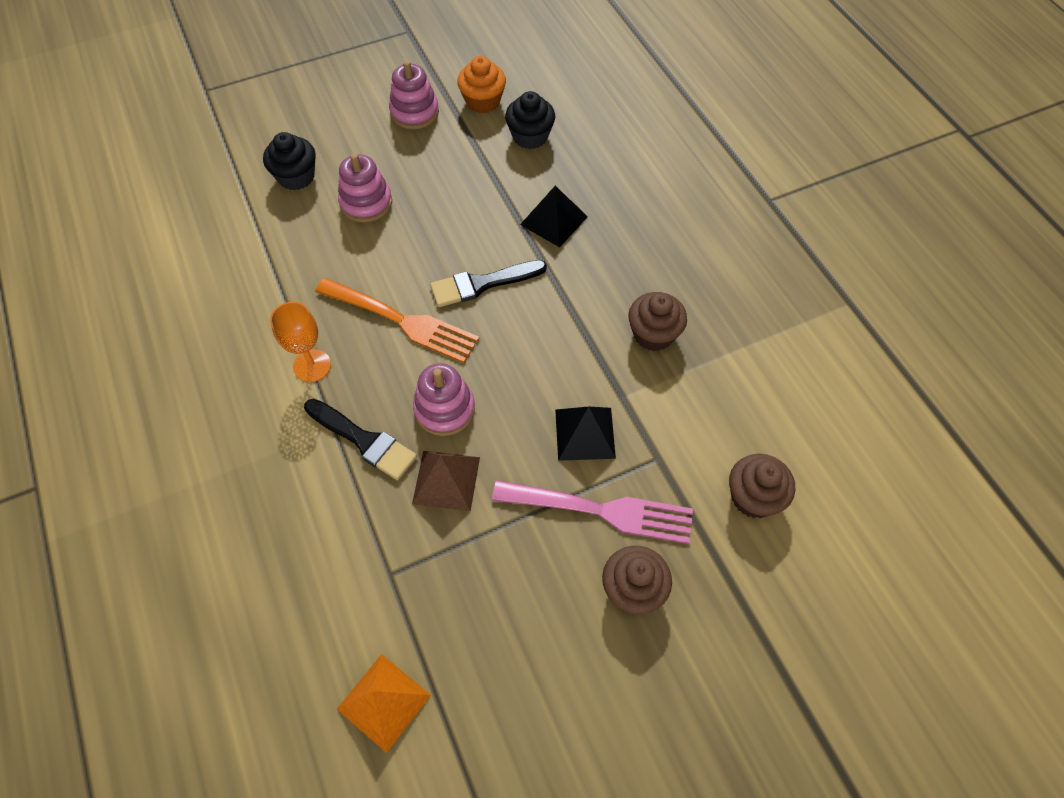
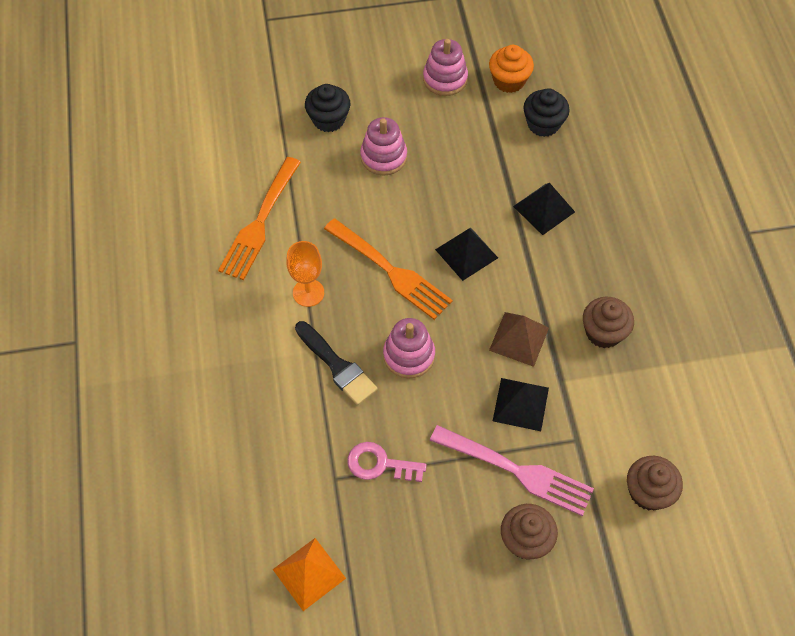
camera: 15 degrees right, 0 degrees up
brown pyramid [412,451,480,511] -> brown pyramid moved to [489,312,549,367]
black brush [430,260,547,307] -> black pyramid [435,227,498,281]
none -> orange fork [218,157,301,280]
none -> pink key [347,442,427,482]

